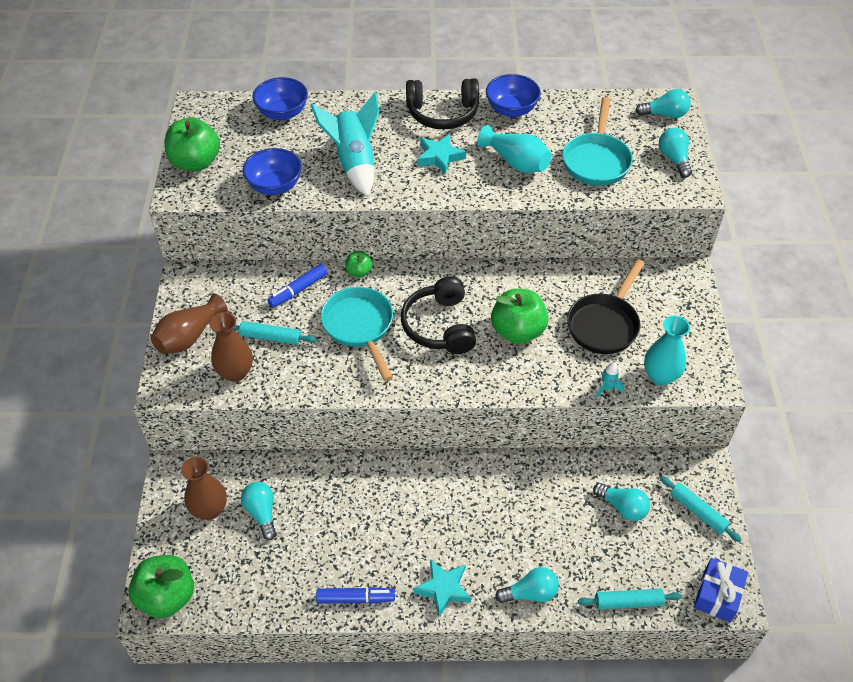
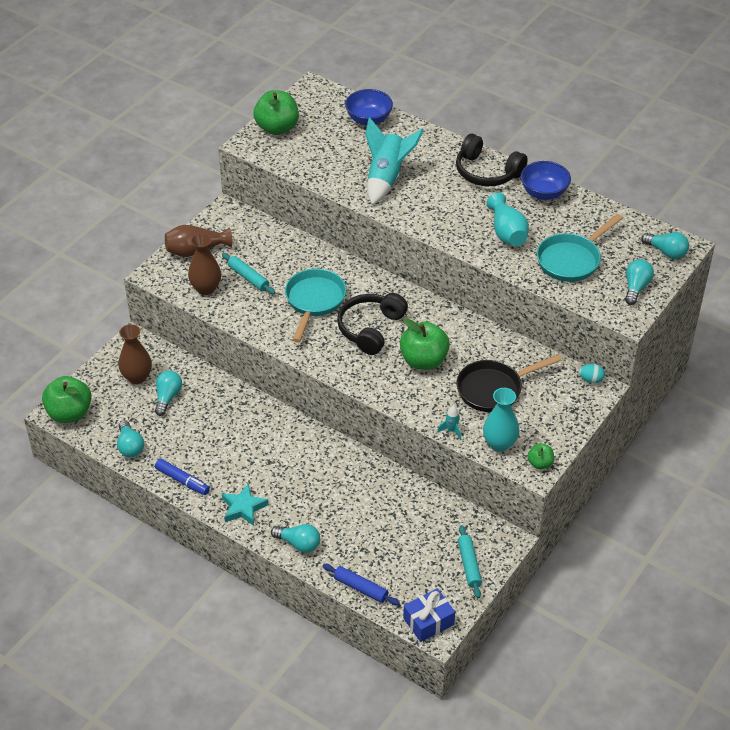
camera: 35 degrees right, 5 degrees down
blue bowl [242,148,302,195] -> none
blue marker [267,264,328,308] -> none
green apple [345,251,373,278] -> green apple moved to [527,443,554,469]
turquoise star [417,134,466,175] -> none
turquoise rolling pin [578,589,682,609] -> blue rolling pin [323,564,400,605]
turquoise light bulb [593,483,650,521] -> turquoise light bulb moved to [117,420,144,457]
none -> turquoise egg [579,364,605,383]

